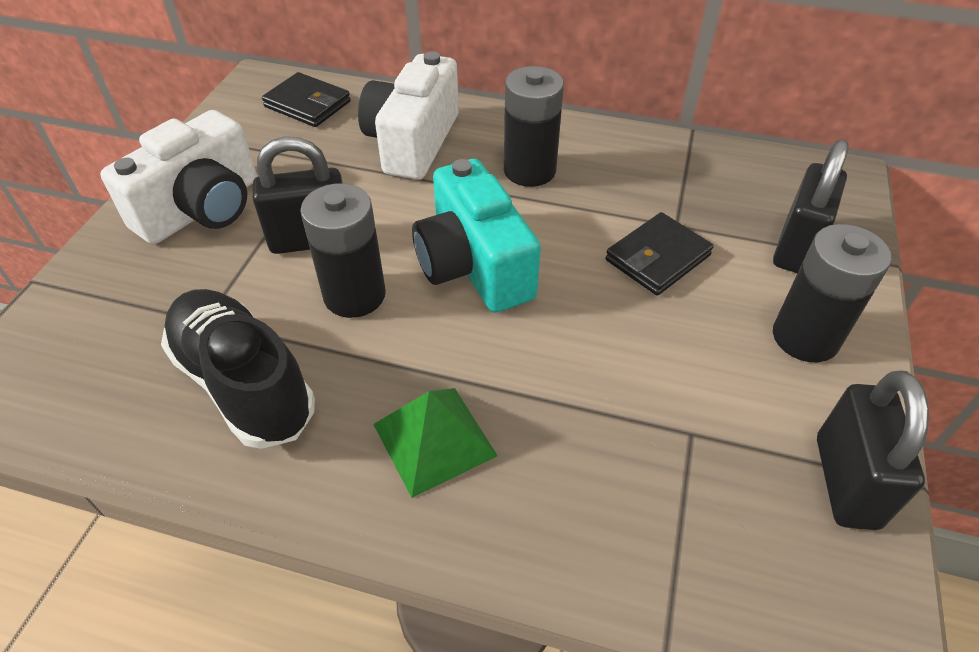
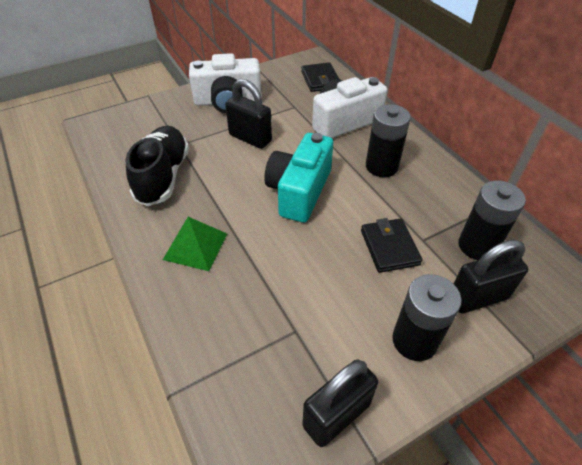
camera: 45 degrees right, 0 degrees up
black battery [300,183,386,318] -> black battery moved to [458,181,526,260]
black wallet [606,212,714,295] -> black wallet turned 75 degrees clockwise [361,218,423,273]

